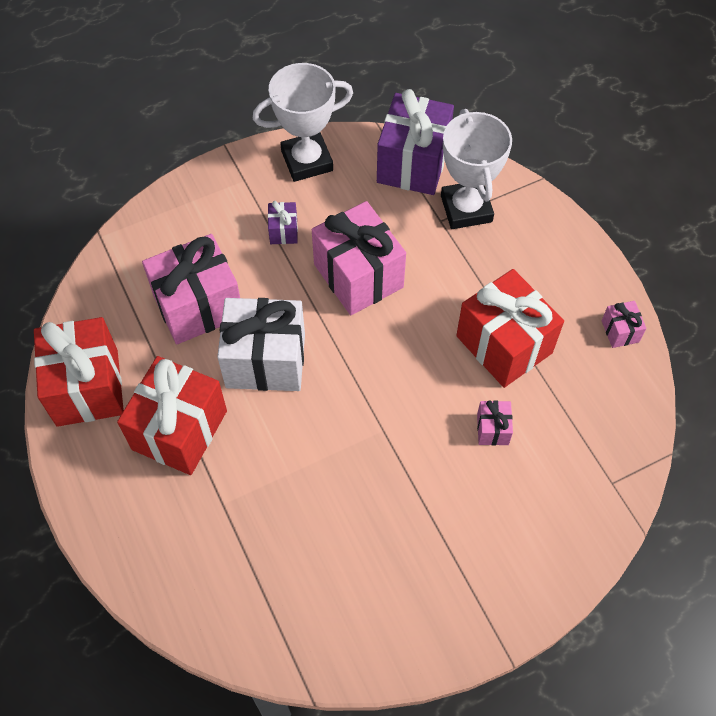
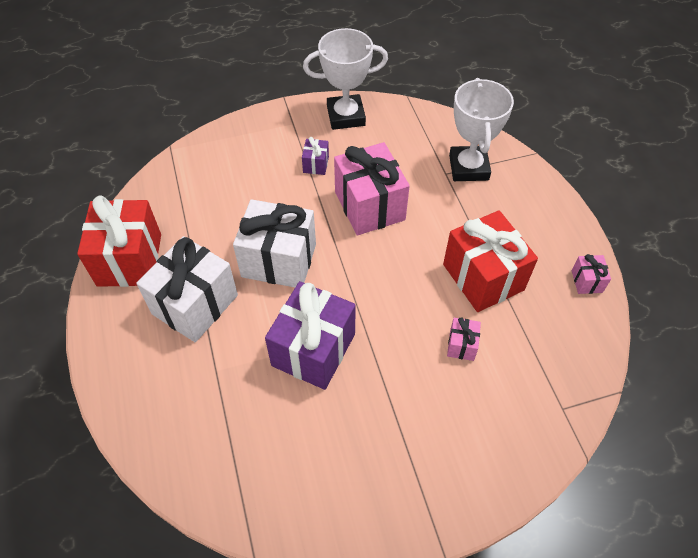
camera: 10 degrees right, 5 degrees down
red gift [117,356,227,475] -> white gift [136,236,238,342]
pink gift [142,234,240,344] -> none
purple gift [377,89,454,195] -> purple gift moved to [265,281,356,390]

